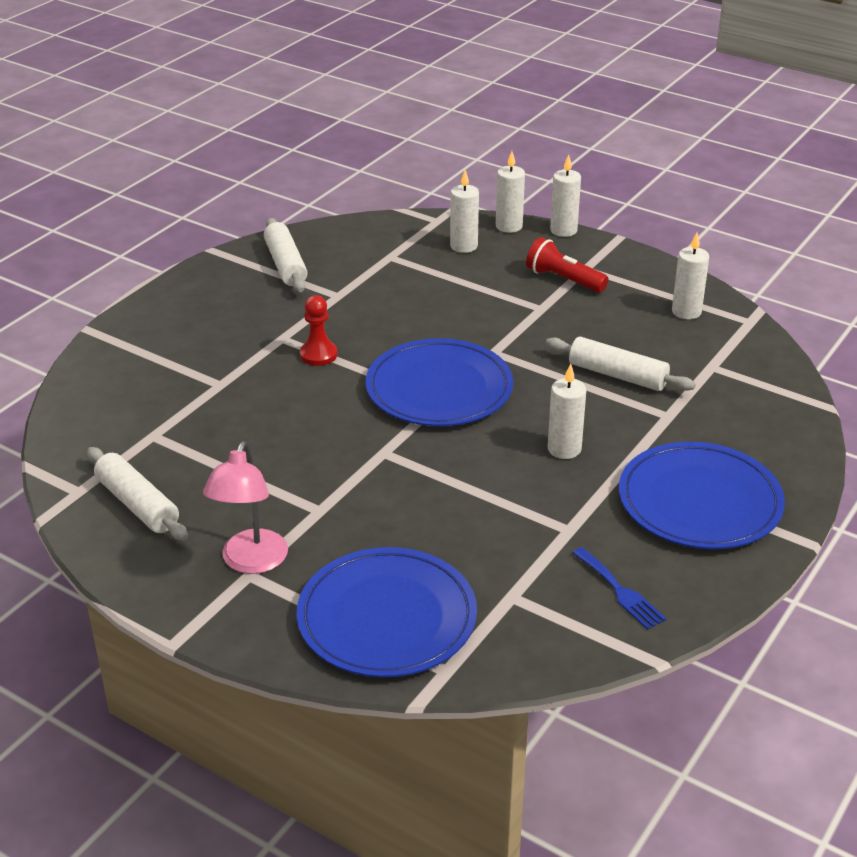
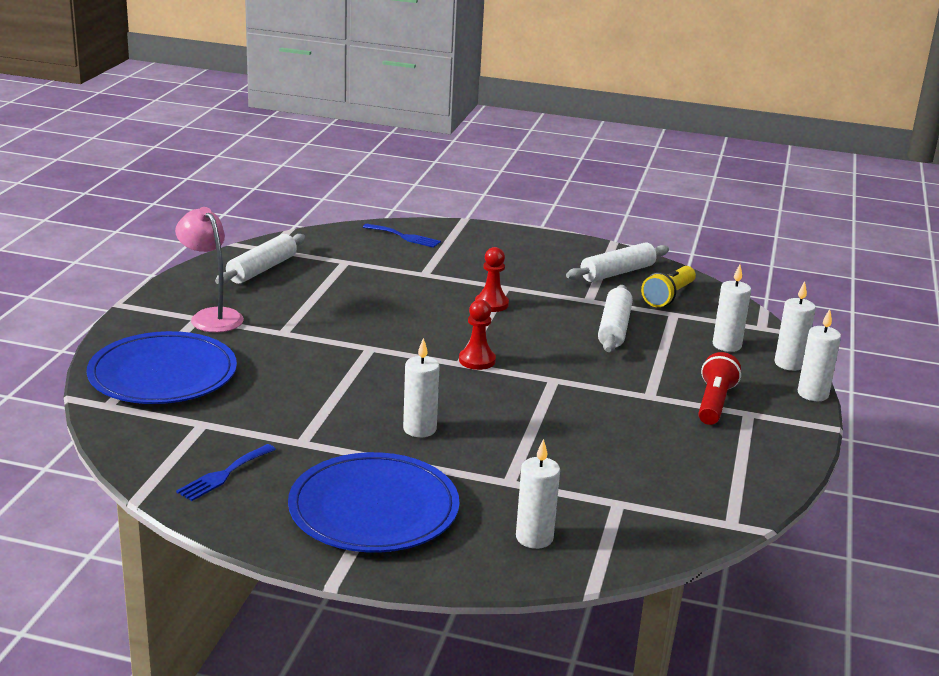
camera: 70 degrees right, 10 degrees down
pink lamp [203,441,288,574] -> pink lamp turned 60 degrees clockwise [175,207,244,333]
blue plate [366,338,514,426] -> red pawn [459,299,496,370]
white rolling pin [546,337,696,391] -> white rolling pin moved to [598,285,633,352]
white candle [672,232,709,319] -> white candle moved to [516,439,560,549]
none -> blue fork [363,224,441,248]
none -> yellow flashlight [641,266,696,307]

